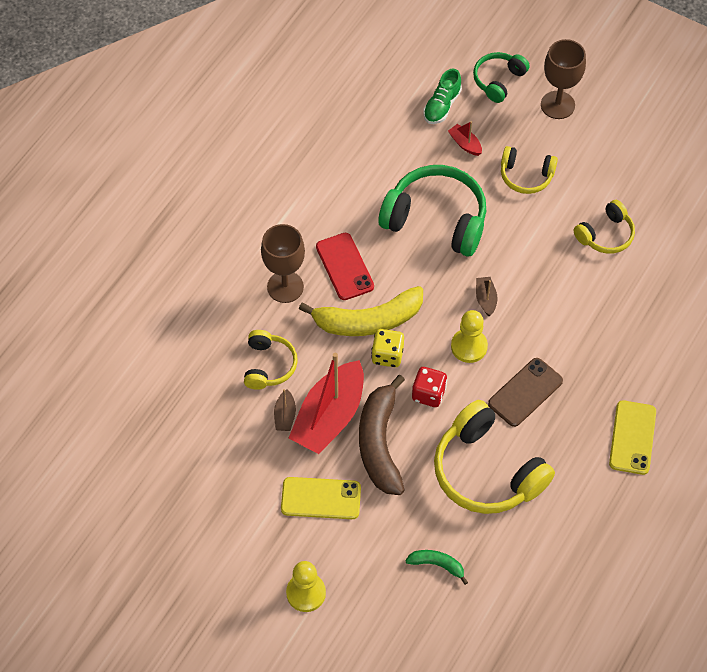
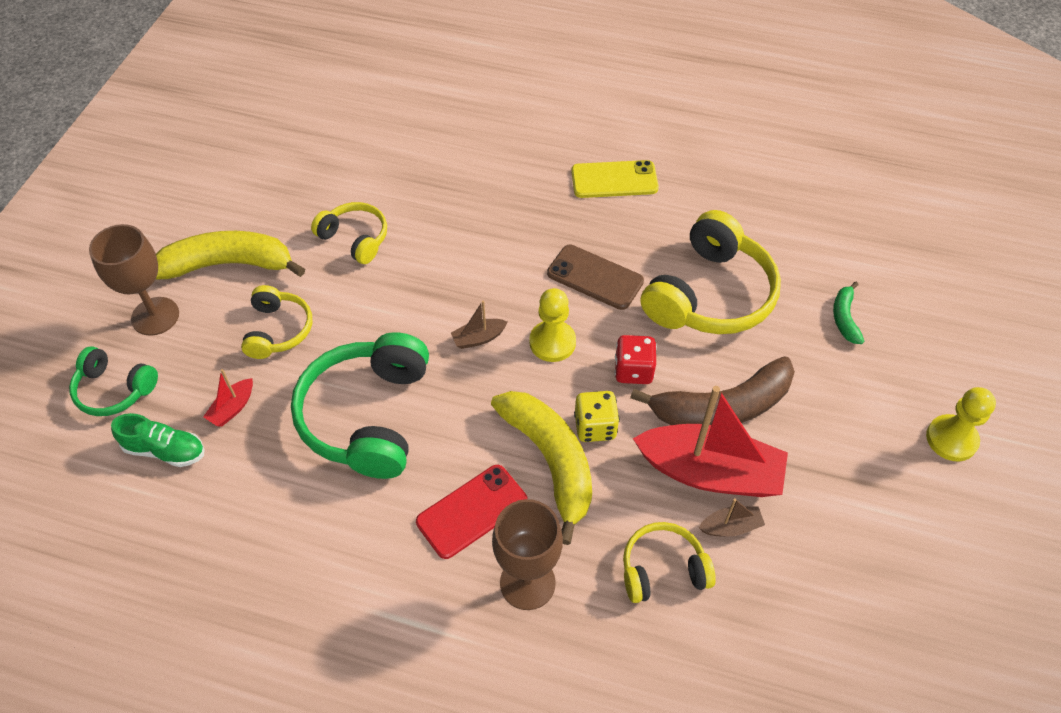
camera: 105 degrees left, 5 degrees down
yellow phone [281,477,361,519] -> none
none -> yellow banana [156,231,305,279]

